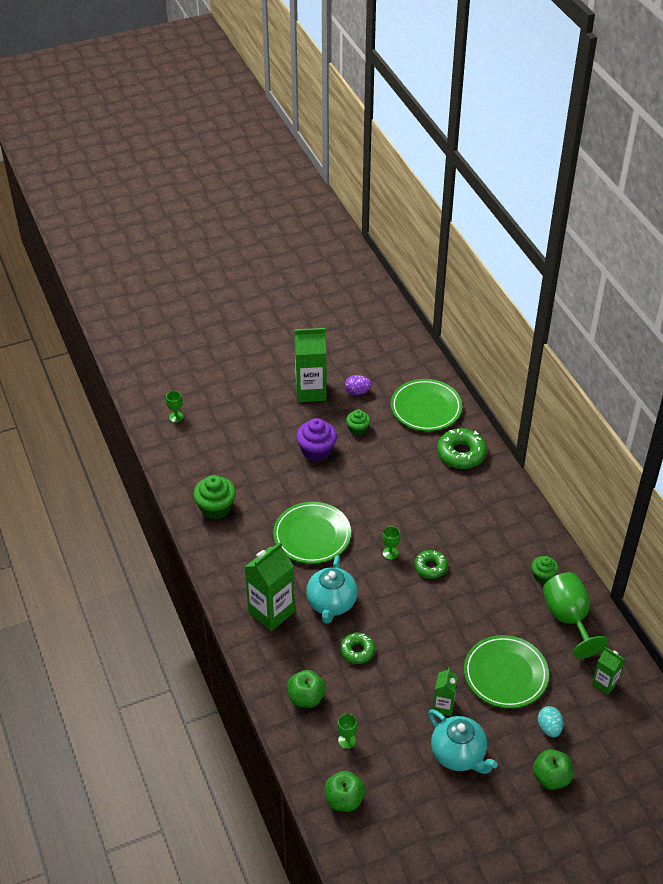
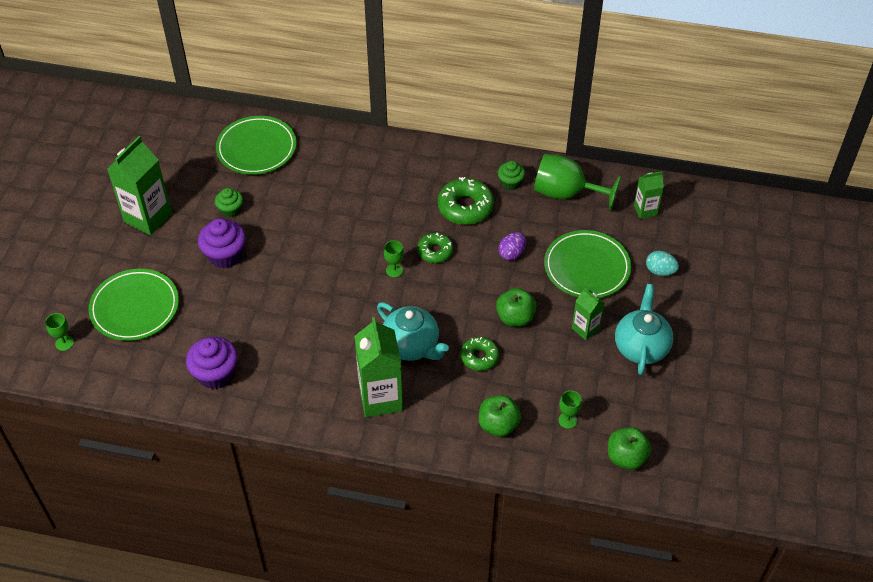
camera: 55 degrees left, 5 degrees up
green cupcake [193,475,236,519] -> purple cupcake [186,337,238,389]
green plate [273,502,351,564] -> green plate moved to [89,269,179,341]
purple egg [345,375,372,395] -> purple egg moved to [498,232,526,261]
turquoise teapot [428,709,498,774] -> turquoise teapot turned 75 degrees counterclockwise [615,284,673,375]
green donut [437,428,487,469] -> green donut moved to [438,177,494,225]
green apple [533,749,573,790] -> green apple moved to [496,288,537,327]

